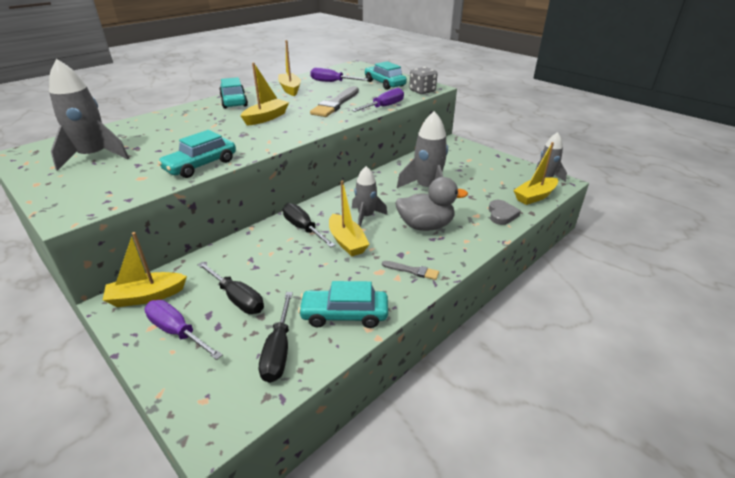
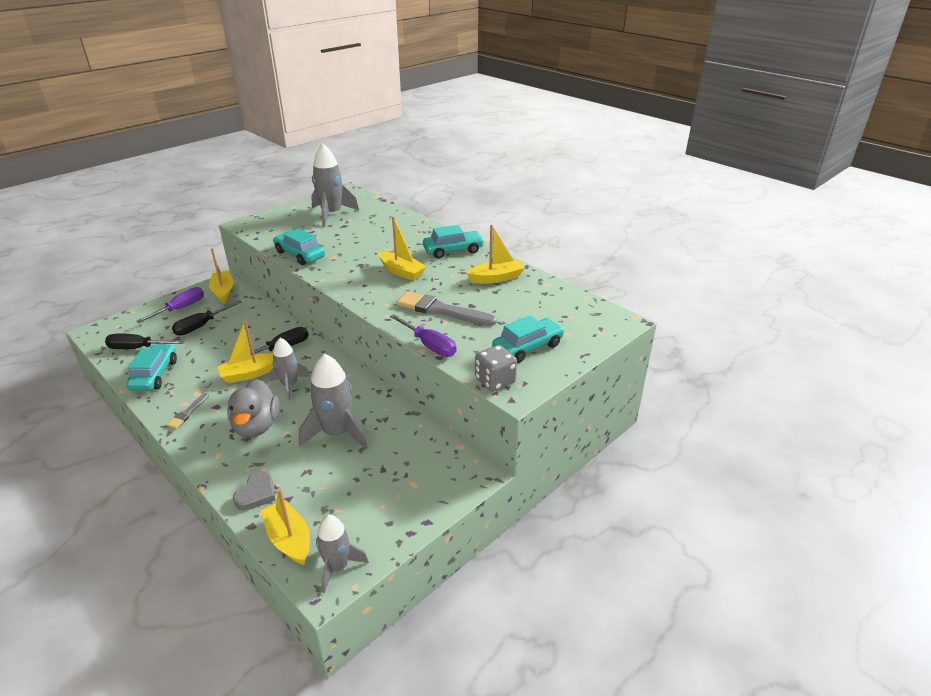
camera: 90 degrees right, 0 degrees up
purple screwdriver [310,67,369,82] -> none
grey heart [489,200,521,225] -> grey heart turned 75 degrees counterclockwise [233,471,275,511]

